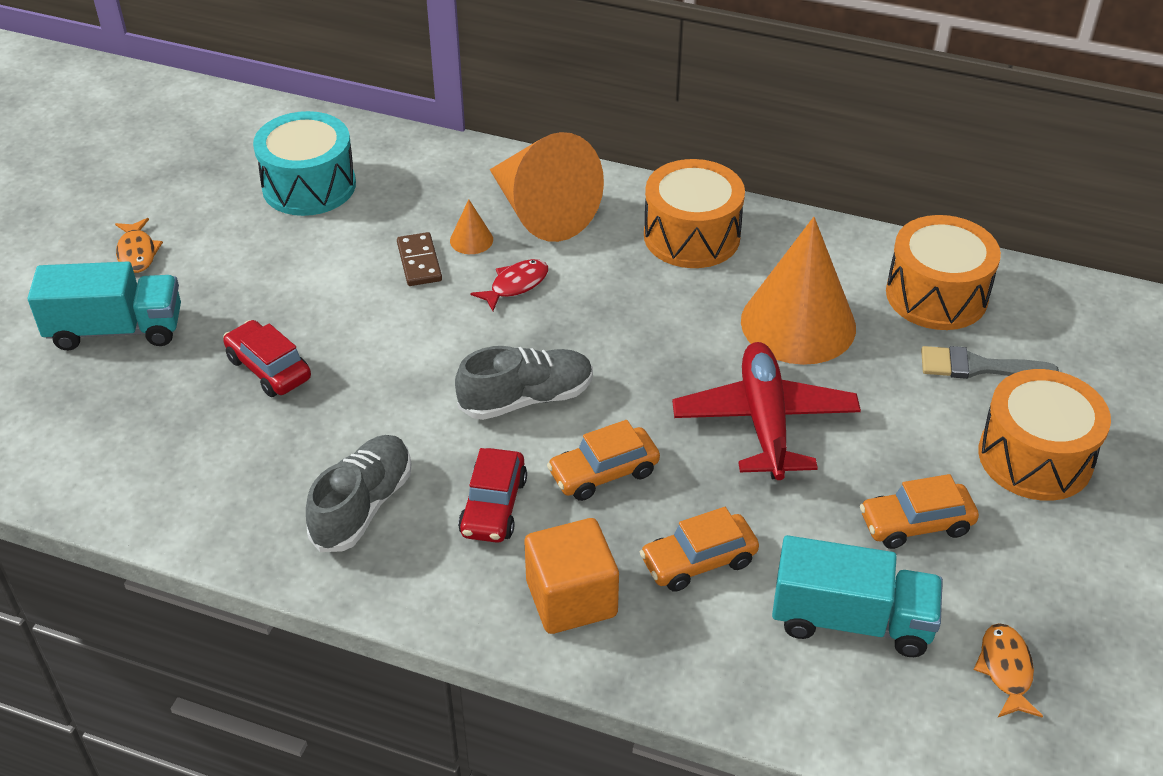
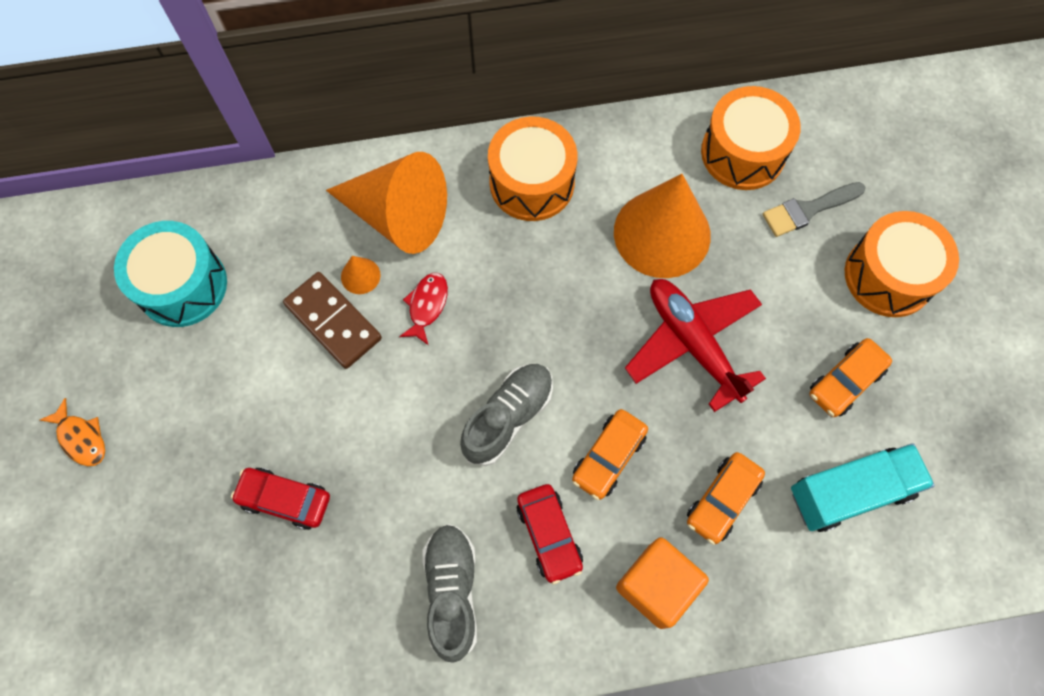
camera: 30 degrees left, 25 degrees up
turquoise truck [28,261,181,350] -> none
brown domino [397,232,442,286] -> brown domino [283,272,382,369], size x1.53
orange fish [974,623,1043,718] -> none

